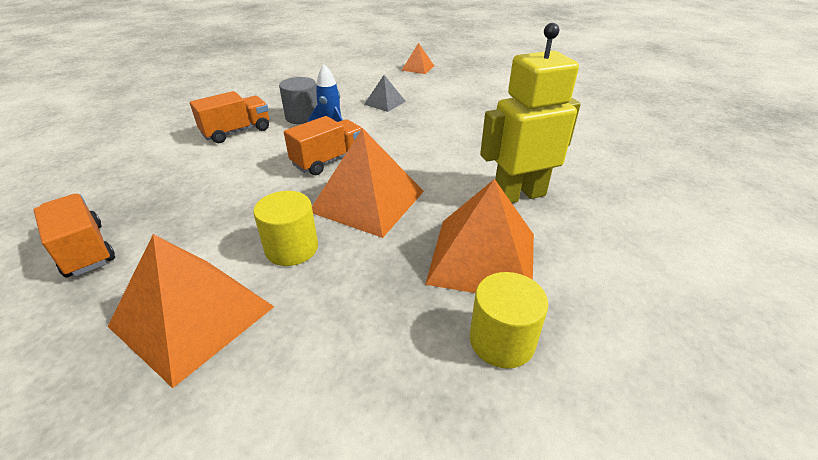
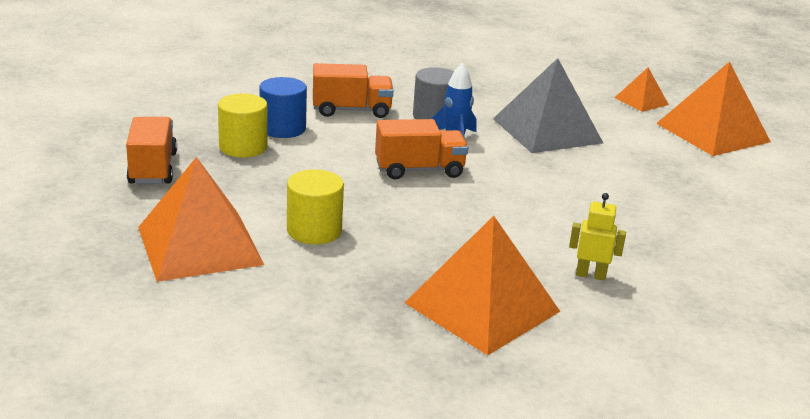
camera: 30 degrees right, 10 degrees down
orange pyramid [312,128,424,238] -> orange pyramid moved to [656,62,771,156]
grey pyramid [364,75,406,112] -> grey pyramid [493,58,603,153], size x1.96
yellow cylinder [470,272,548,369] -> yellow cylinder moved to [218,94,268,158]
yellow robot [480,23,581,203] -> yellow robot [569,193,626,281], size x0.46
none -> blue cylinder [260,77,307,138]

